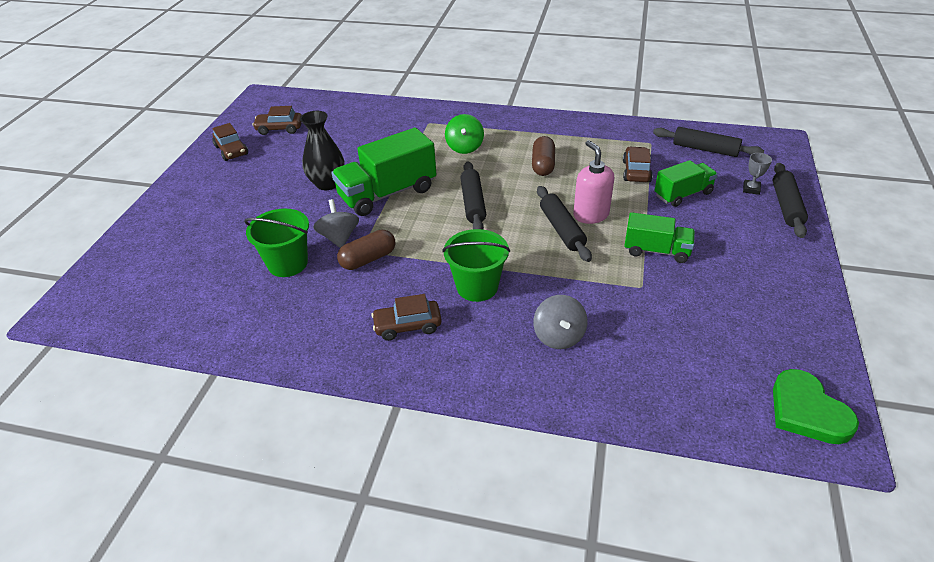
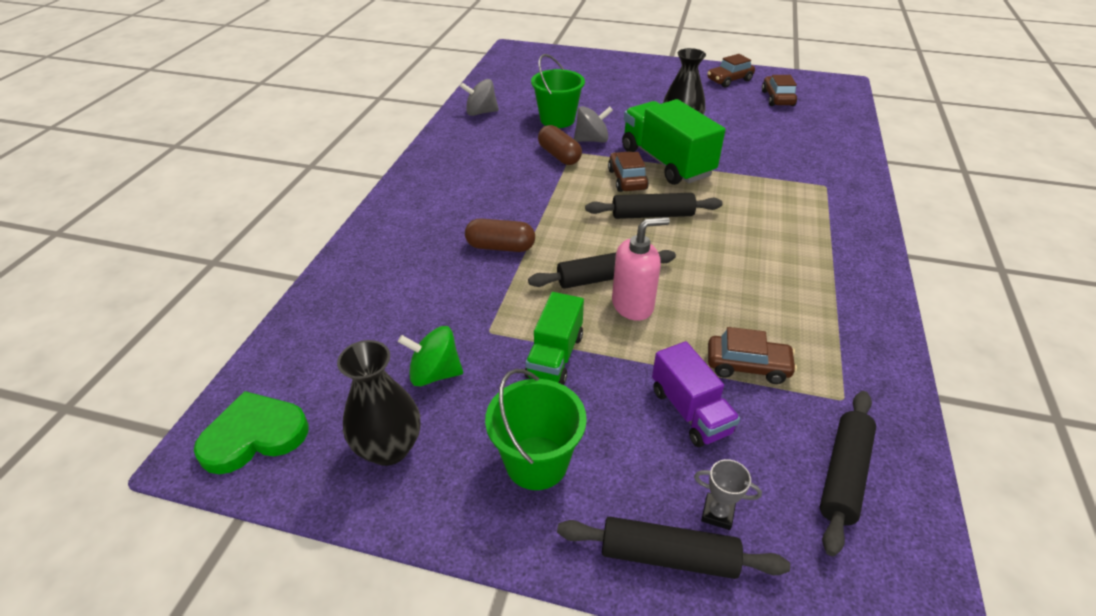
camera: 90 degrees right, 0 degrees up
brown car [371,294,442,341] -> brown car moved to [608,151,649,192]
green bucket [442,229,510,302] -> green bucket moved to [485,369,587,490]
green spinning top [445,114,484,154] -> green spinning top moved to [398,326,463,386]
brown capsule [532,136,555,176] -> brown capsule moved to [465,218,535,252]
grey spinning top [533,295,587,349] -> grey spinning top moved to [460,79,499,116]
green truck [654,160,718,207] -> purple truck [652,341,740,447]
none -> black vase [337,340,420,466]

